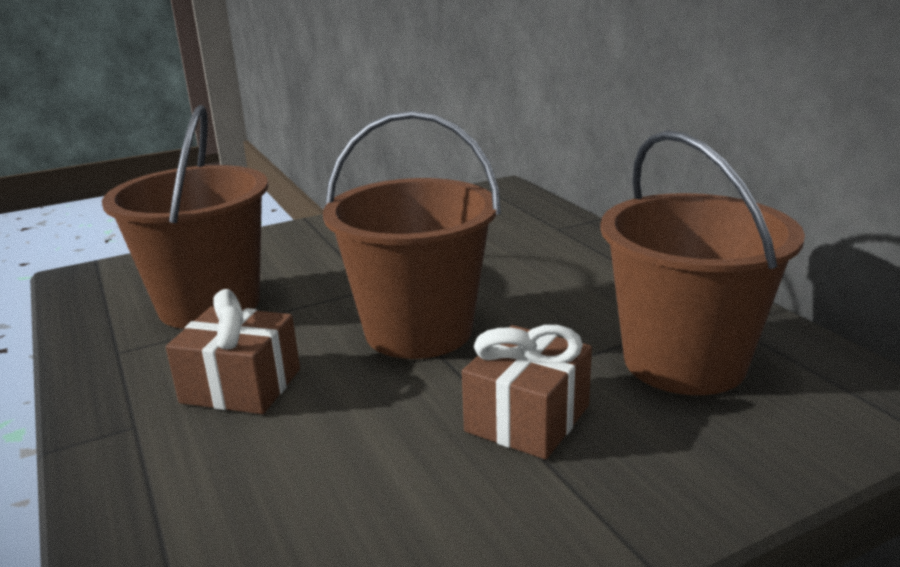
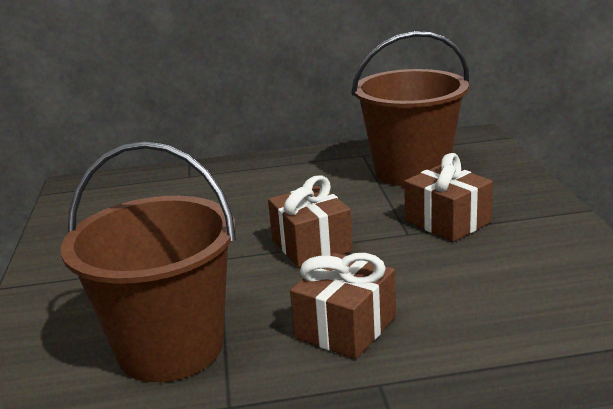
camera: 70 degrees left, 0 degrees up
brown bucket [323,111,501,359] -> brown gift [268,175,353,267]

